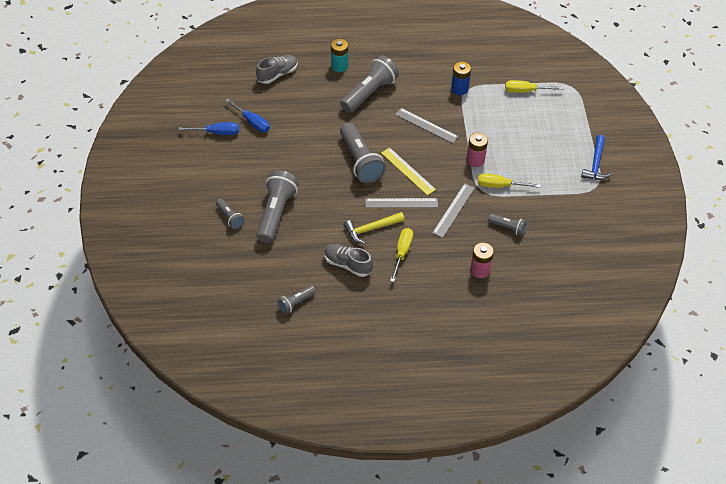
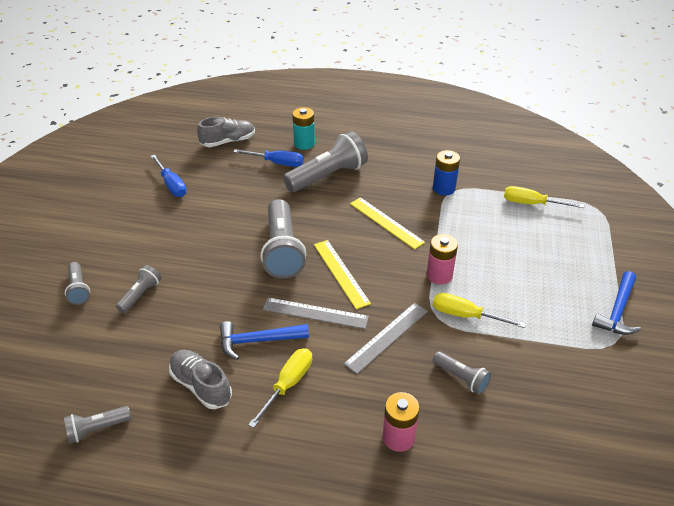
camera: 15 degrees right, 10 degrees down
blue screwdriver [179,122,239,135] -> blue screwdriver moved to [233,149,304,167]
grey flashlight [256,170,299,243] -> grey flashlight [116,265,161,313], size x0.51
yellow hammer [344,212,405,244] -> blue hammer [220,321,309,360]
grey ruler [395,108,459,143] -> yellow ruler [350,197,425,249]

